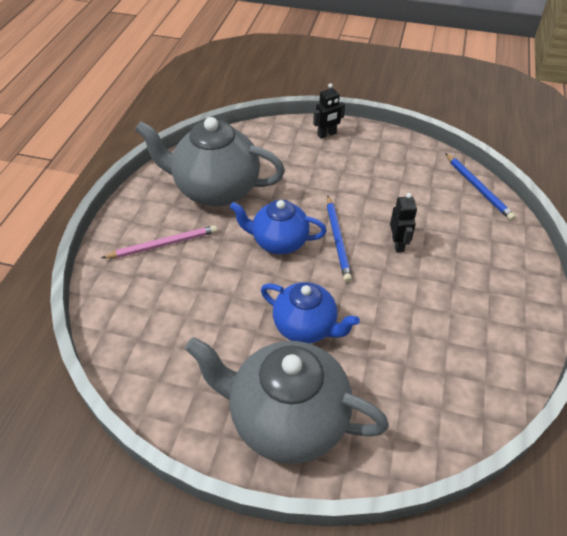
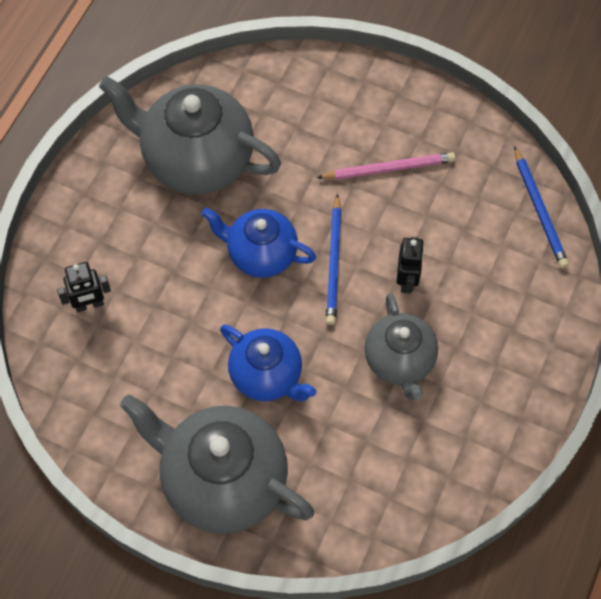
camera: 10 degrees right, 15 degrees up
pink pencil [102,225,218,258] -> pink pencil moved to [317,152,456,180]
black robot [313,83,345,139] -> black robot moved to [57,262,111,312]
none -> grey teapot [364,293,438,400]

